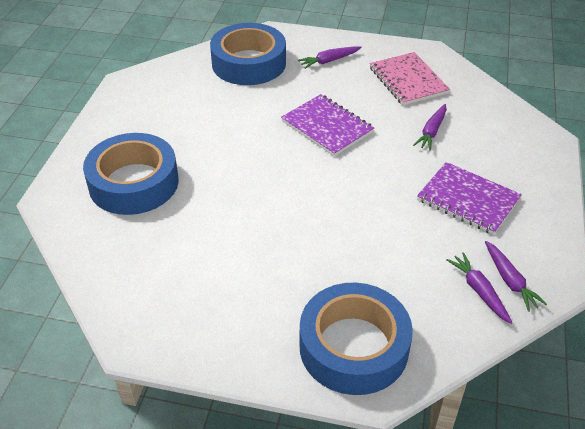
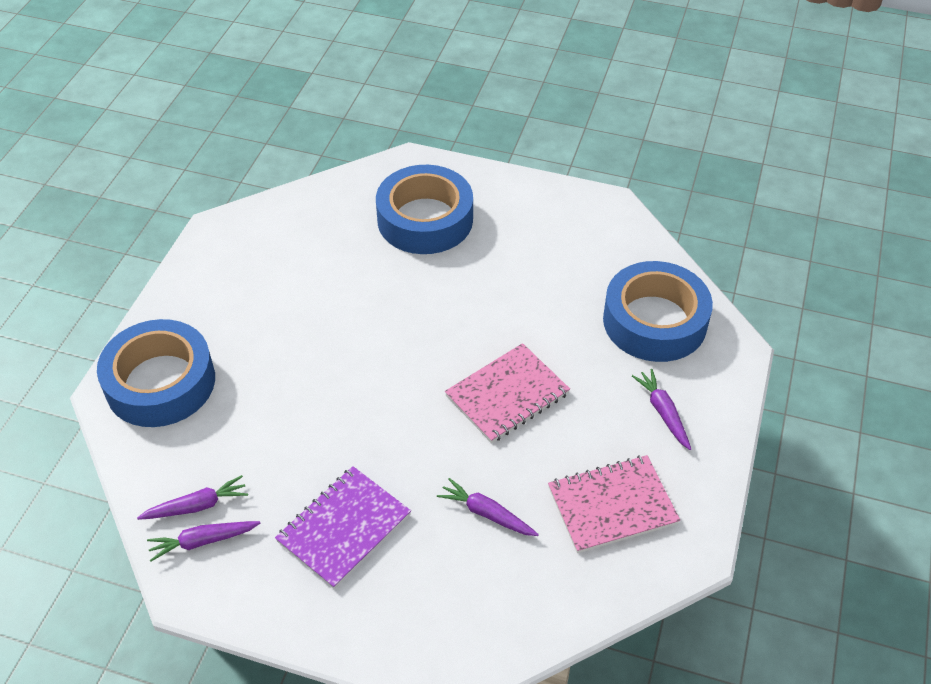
camera: 95 degrees right, 5 degrees up
purple notebook [281,94,374,157] -> pink notebook [445,343,570,443]

